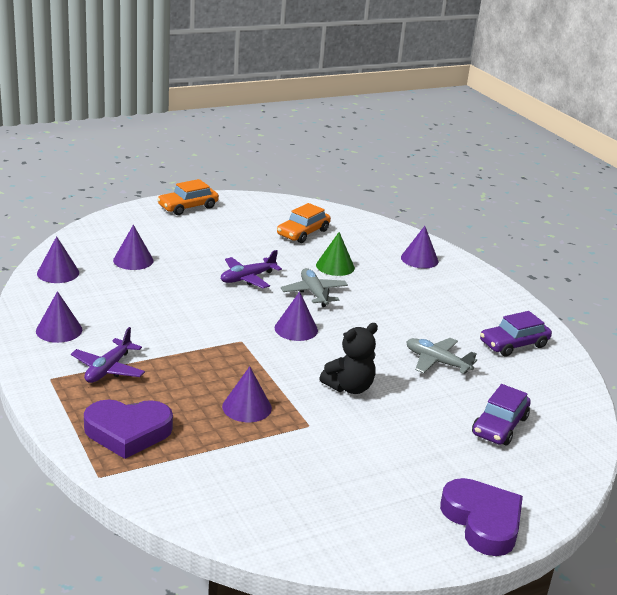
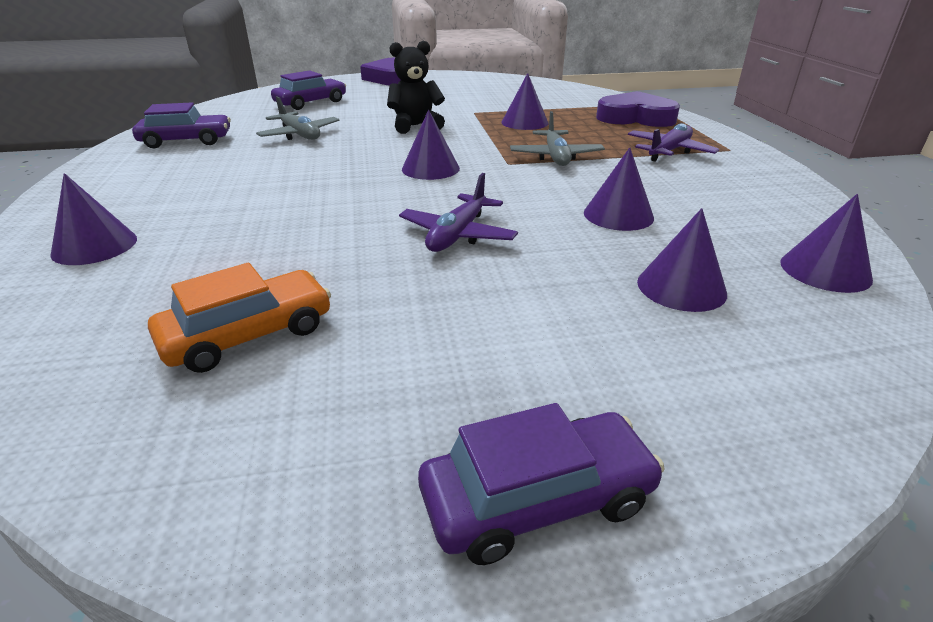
camera: 160 degrees left, 5 degrees up
purple cone [36,291,82,343] -> purple cone moved to [584,147,654,231]
orange car [157,179,219,215] -> purple car [418,403,665,565]
purple plane [221,250,282,288] -> purple plane turned 135 degrees clockwise [399,173,518,252]
grey plane [281,268,348,307] -> grey plane moved to [510,111,605,166]
green cone [316,232,355,276] -> none

